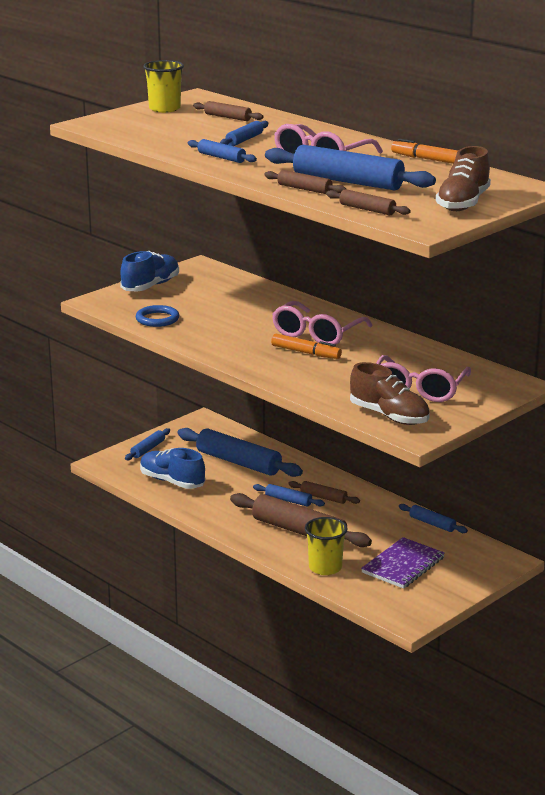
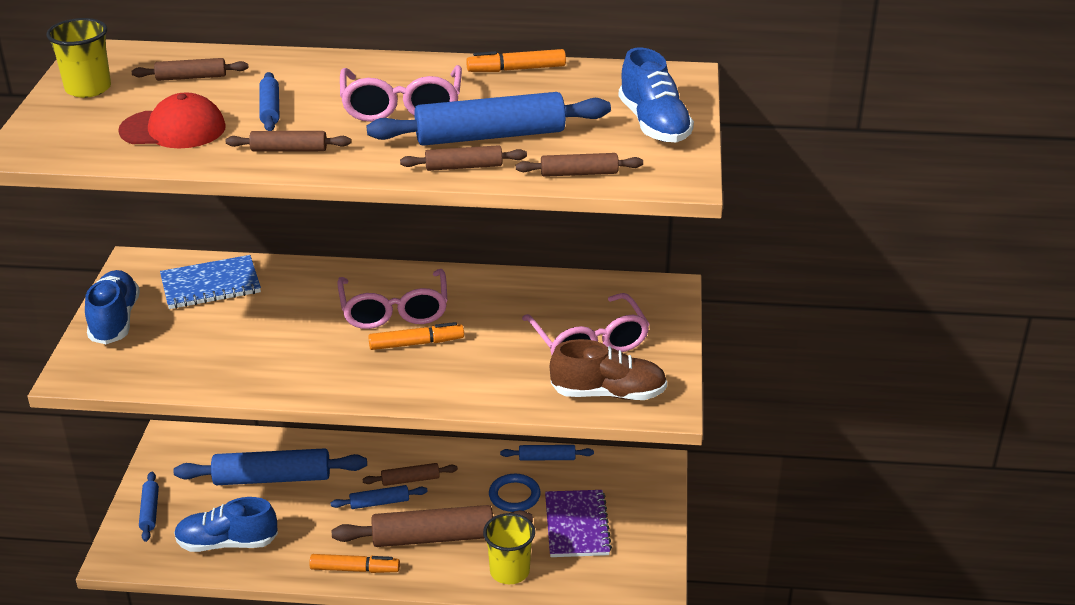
camera: 40 degrees left, 10 degrees up
blue ring [136,305,179,327] -> blue ring moved to [489,474,541,512]
blue rolling pin [188,139,257,163] -> brown rolling pin [226,131,351,151]
brown shoe [436,146,491,211] -> blue shoe [618,47,694,142]
none -> red cap [118,92,226,148]
none -> blue notebook [160,255,261,309]
none -> orange marker [309,554,400,573]

